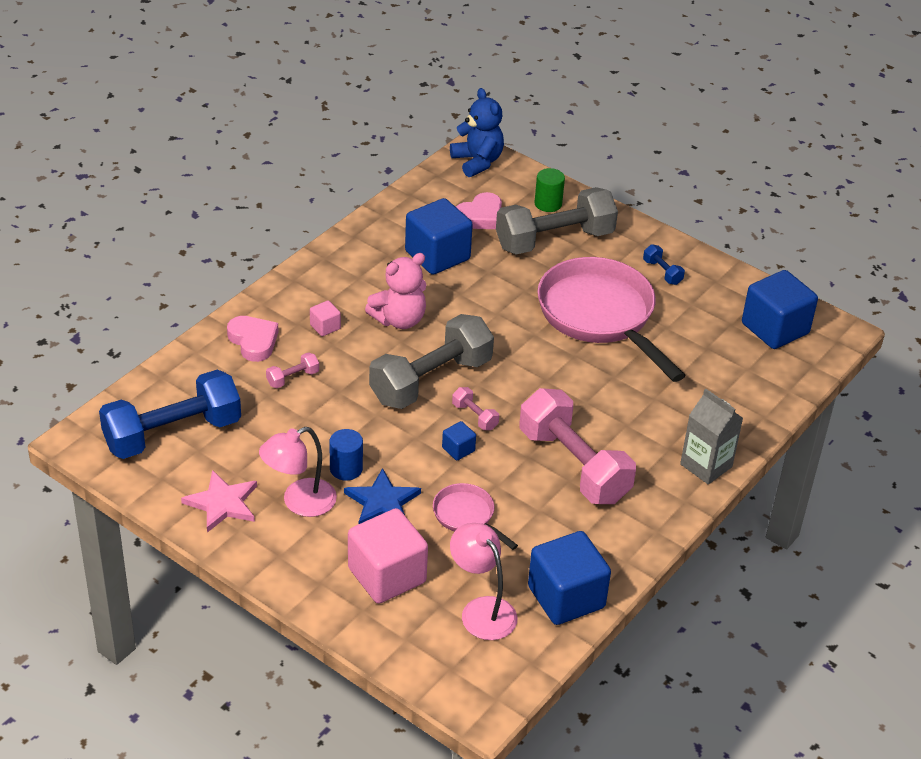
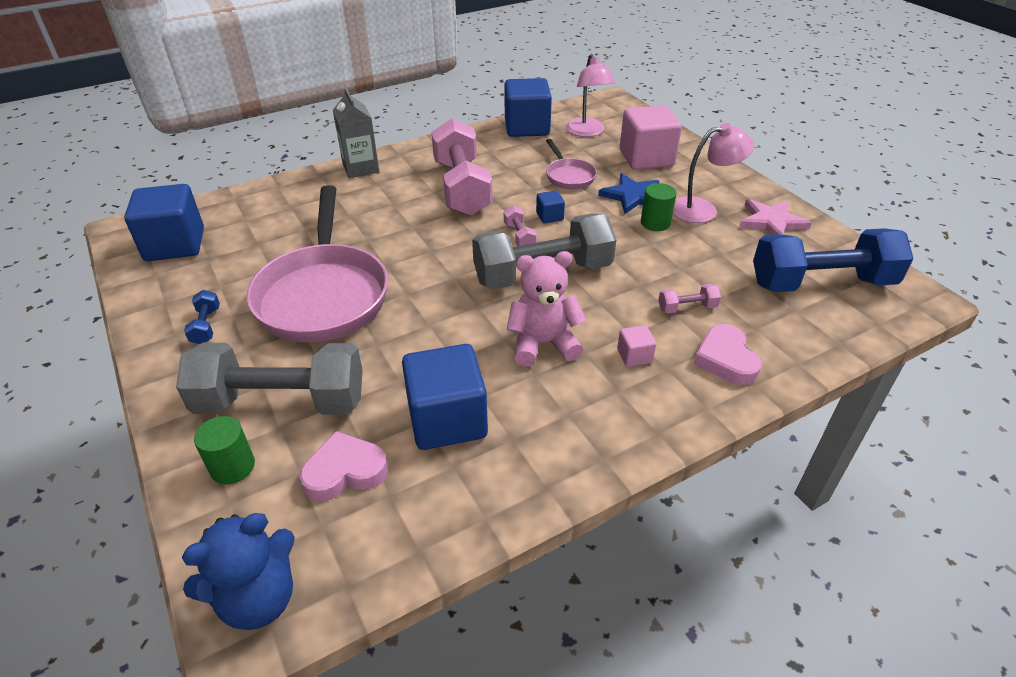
camera: 155 degrees left, 0 degrees up
blue cylinder [330,429,363,481] -> green cylinder [641,183,677,231]
blue teddy bear [450,88,504,177] -> blue teddy bear turned 120 degrees counterclockwise [182,513,295,630]

